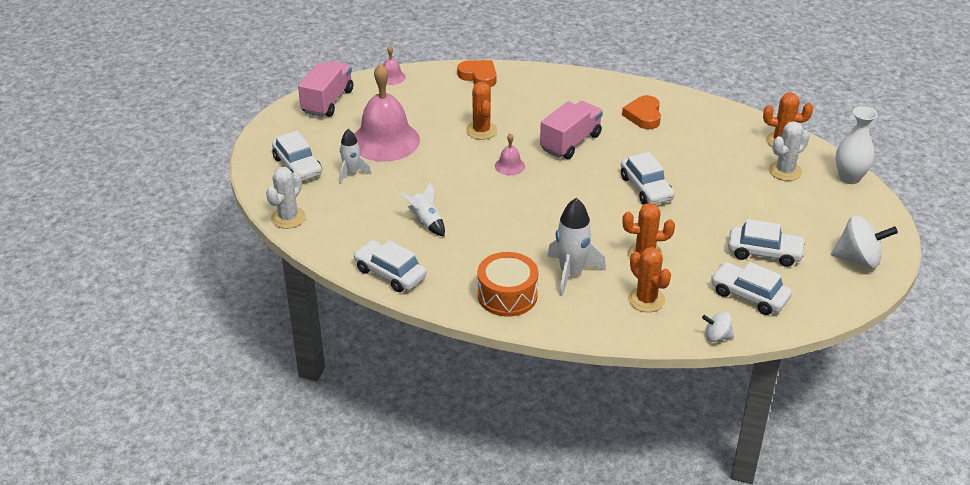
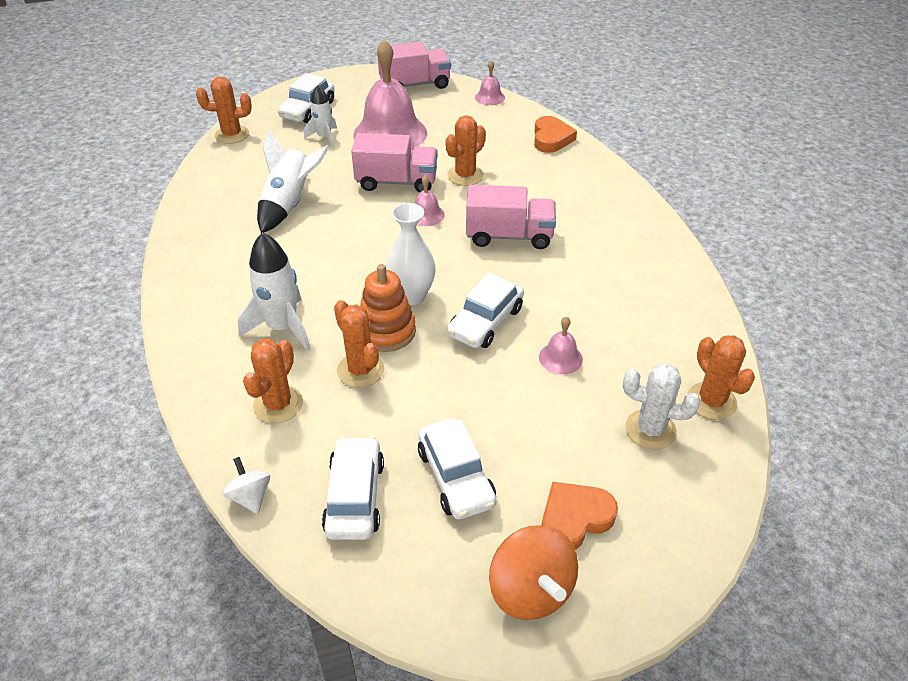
camera: 55 degrees right, 5 degrees up
white cactus [266,167,306,229] -> orange cactus [196,77,252,144]
white car [353,240,426,292] -> none
white rocket [400,183,445,237] -> white rocket [257,130,329,233], size x1.61
orange drum [478,252,538,317] -> none
orange heart [622,95,661,129] -> orange heart moved to [542,482,618,550]
white spinning top [831,215,898,269] -> orange spinning top [489,525,578,620]
white vase [835,106,878,184] -> white vase moved to [386,203,436,305]
none -> pink truck [351,133,438,193]
none -> orange stacking toy [360,264,416,352]
none -> pink bell [539,317,583,374]

